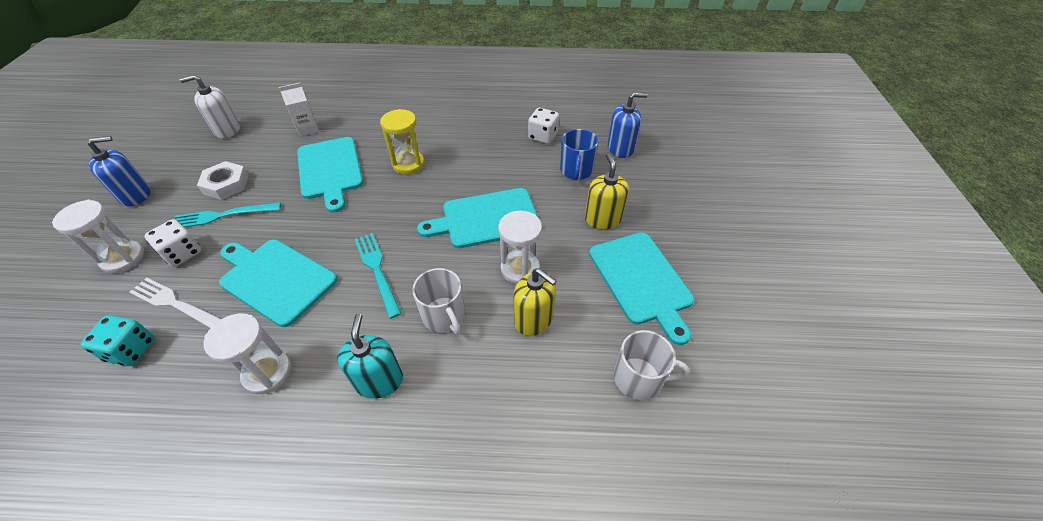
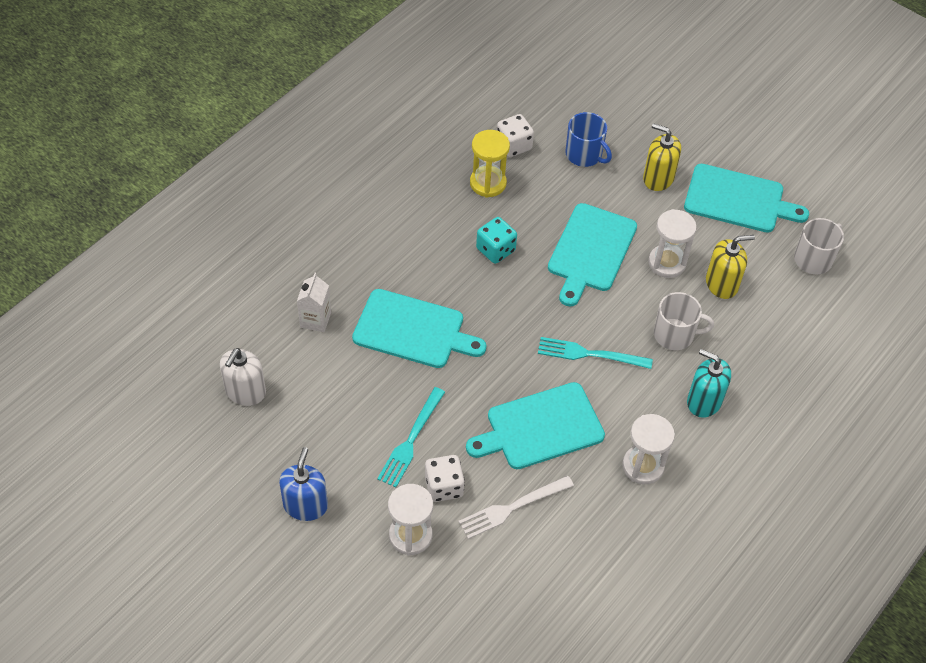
camera: 55 degrees left, 5 degrees up
turquoise dice [80,315,155,366] -> turquoise dice moved to [476,217,517,264]
white nut [197,161,249,200] -> none
yellow hourglass [380,109,425,175] -> yellow hourglass moved to [470,130,510,198]
blue soap dispenser [608,92,648,158] -> none

